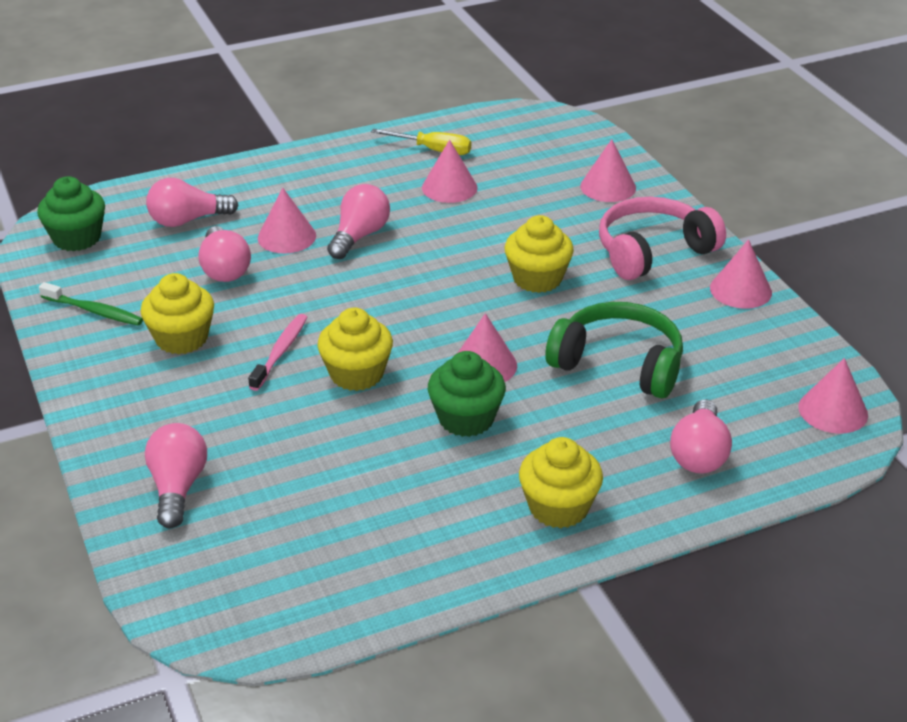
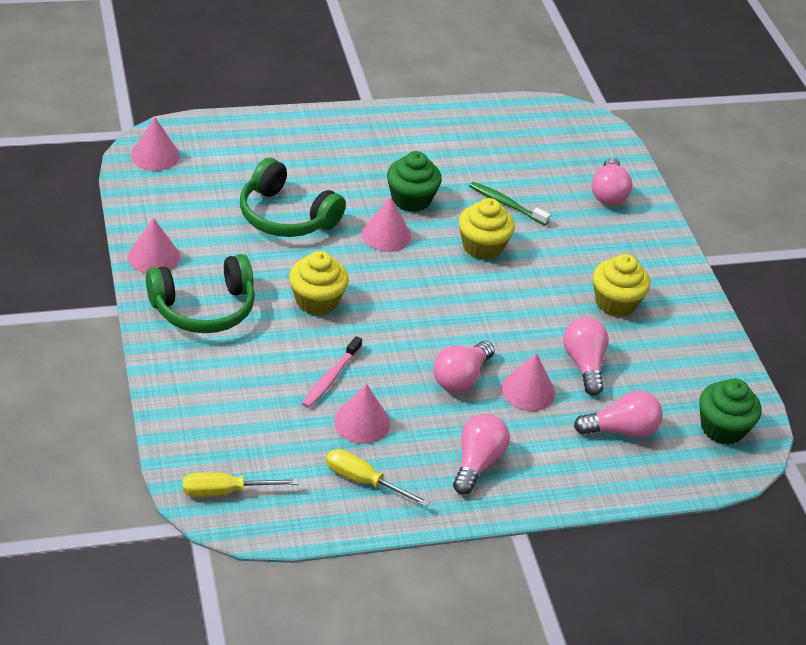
camera: 175 degrees left, 5 degrees up
green toothbrush [39,282,143,326] -> green toothbrush moved to [469,182,550,226]
pink toothbrush [248,314,308,391] -> pink toothbrush moved to [302,336,362,408]
yellow cupcake [519,437,603,528] -> none
pink cone [580,139,636,202] -> none
pink headphones [599,197,726,280] -> green headphones [146,254,255,333]
pink light bulb [670,399,732,473] -> pink light bulb moved to [453,414,510,495]
none -> yellow screwdriver [183,472,299,497]

